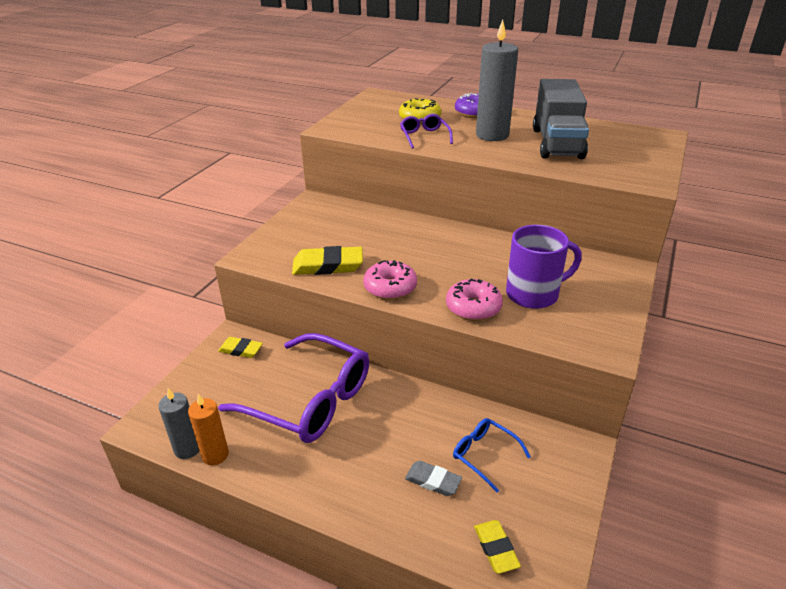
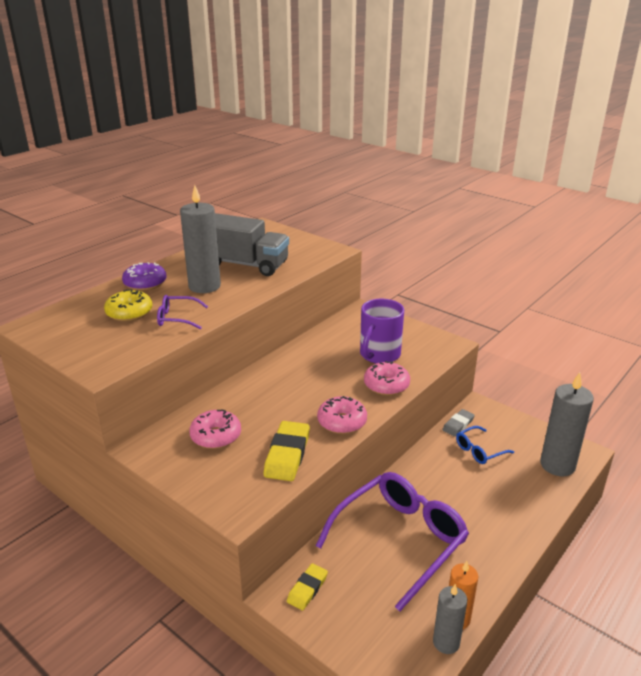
camera: 75 degrees left, 5 degrees down
grey eraser [405,461,462,496] -> grey eraser moved to [442,409,475,436]
yellow eraser [474,520,521,574] -> grey candle [540,372,594,476]
purple mug [506,225,582,309] -> purple mug turned 150 degrees counterclockwise [360,299,404,363]
none -> pink donut [189,409,241,449]

